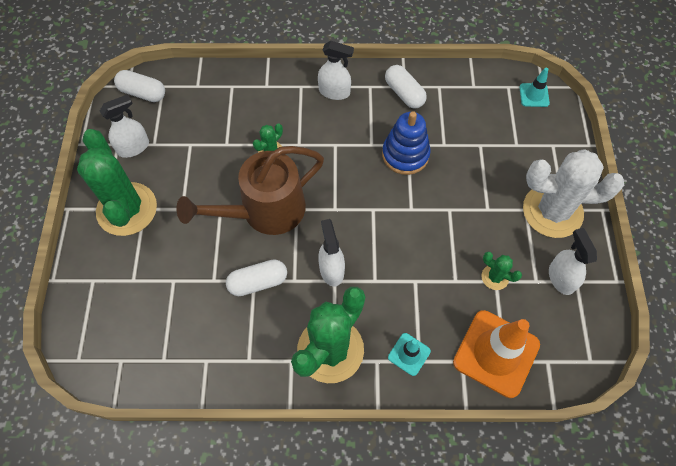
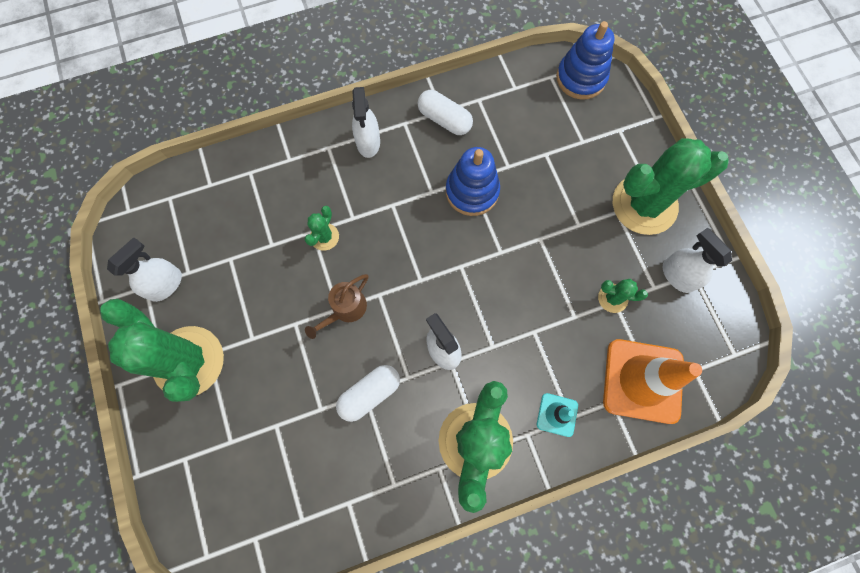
camera: 20 degrees left, 10 degrees up
white capsule [114,70,165,102] -> none
brown watering can [176,146,324,235] -> brown watering can [305,274,368,339], size x0.48
white spray bottle [318,41,354,100] -> white spray bottle turned 90 degrees clockwise [352,87,380,158]
turquoise traffic cone [519,68,550,107] -> blue stacking toy [556,21,615,99]
white cactus [523,150,624,238] -> green cactus [613,138,729,235]

